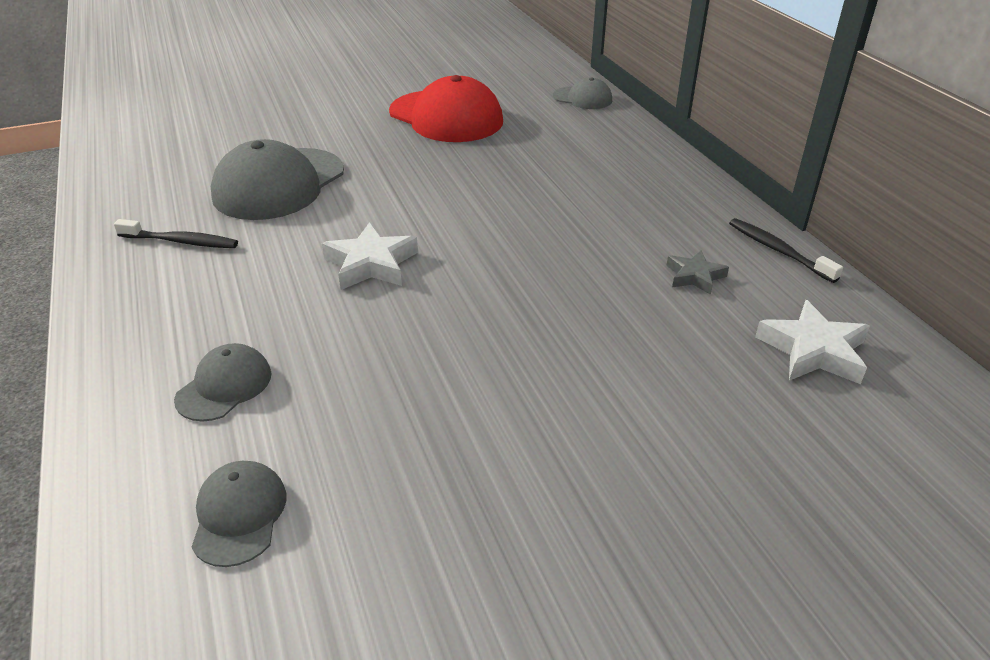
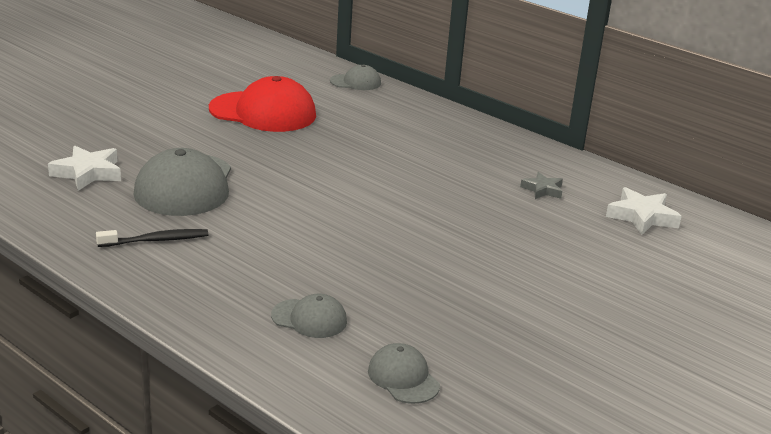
camera: 30 degrees left, 10 degrees down
grey cap [174,343,272,421] -> grey cap turned 105 degrees clockwise [271,294,347,338]
white star [322,222,418,290] -> white star moved to [48,145,121,191]
black toothbrush [729,218,843,283] -> none

